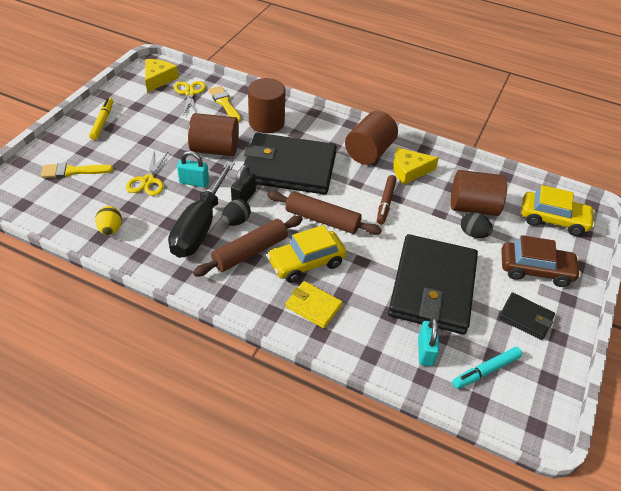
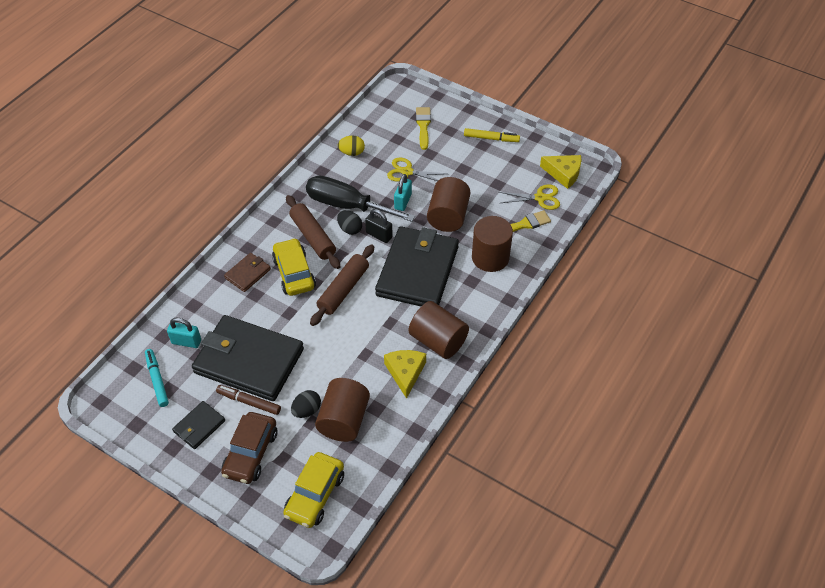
camera: 100 degrees right, 5 degrees up
yellow wallet [285,281,343,328] -> brown wallet [224,253,271,292]
brown marker [377,175,397,224] -> brown marker moved to [216,385,281,415]

